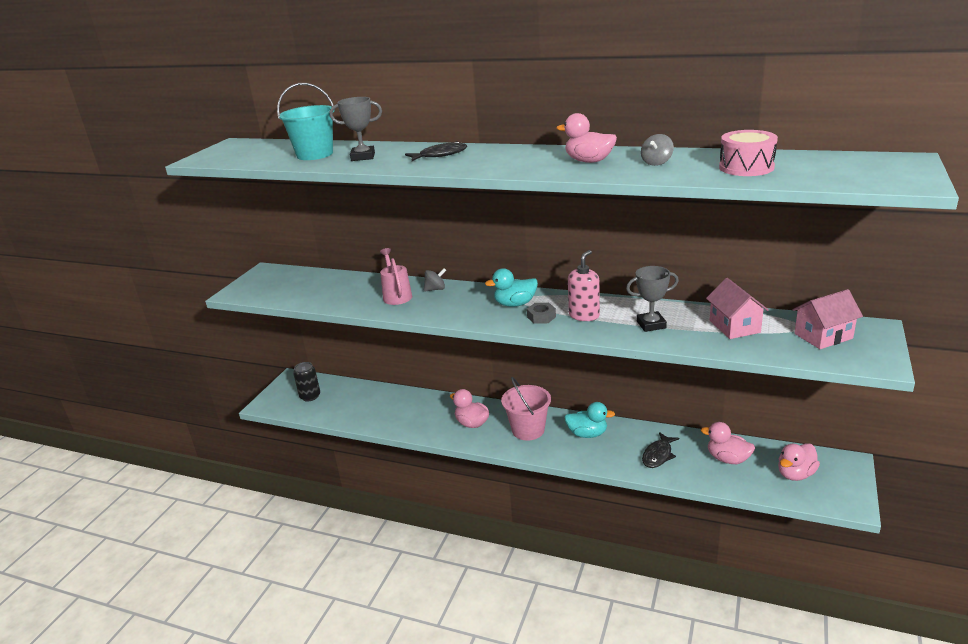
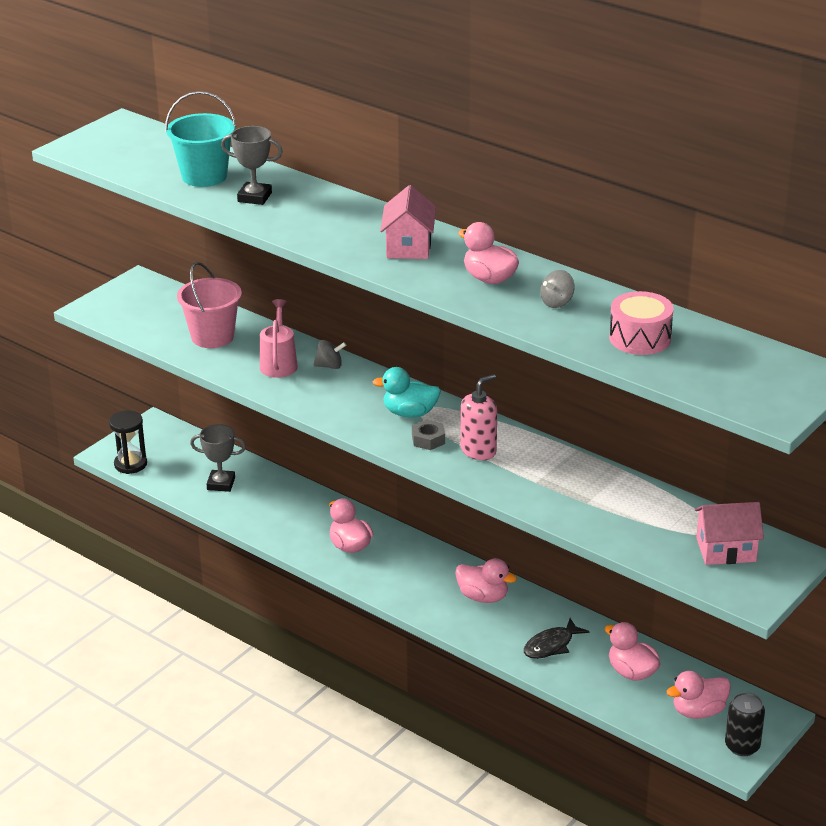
camera: 15 degrees right, 5 degrees up
black can [293,362,320,402] -> black can moved to [725,692,765,756]
black fish [405,141,467,161] -> none
pink bucket [501,377,551,441] -> pink bucket moved to [177,262,242,348]
turquoise duck [564,402,615,438] -> pink duck [455,558,517,603]
grey trophy [626,266,679,332] -> grey trophy moved to [190,424,246,492]
pink house [706,278,769,339] -> pink house moved to [380,185,436,259]
none -> black hourglass [109,410,147,474]

